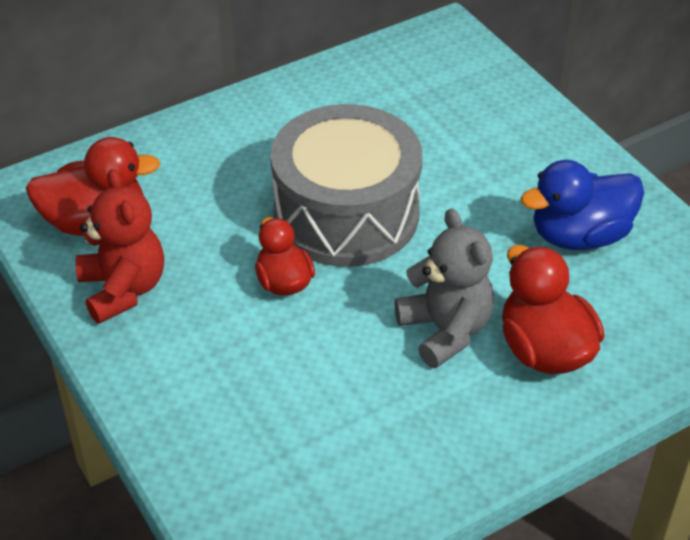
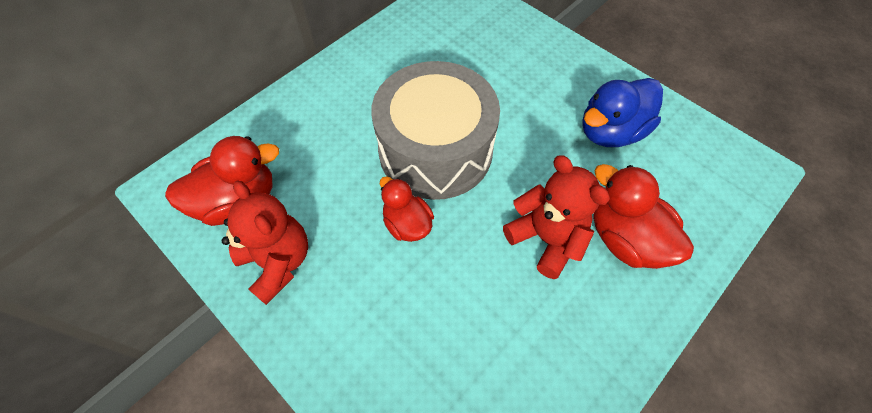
camera: 15 degrees left, 15 degrees up
grey teddy bear [394,208,494,368] -> red teddy bear [503,155,610,279]

